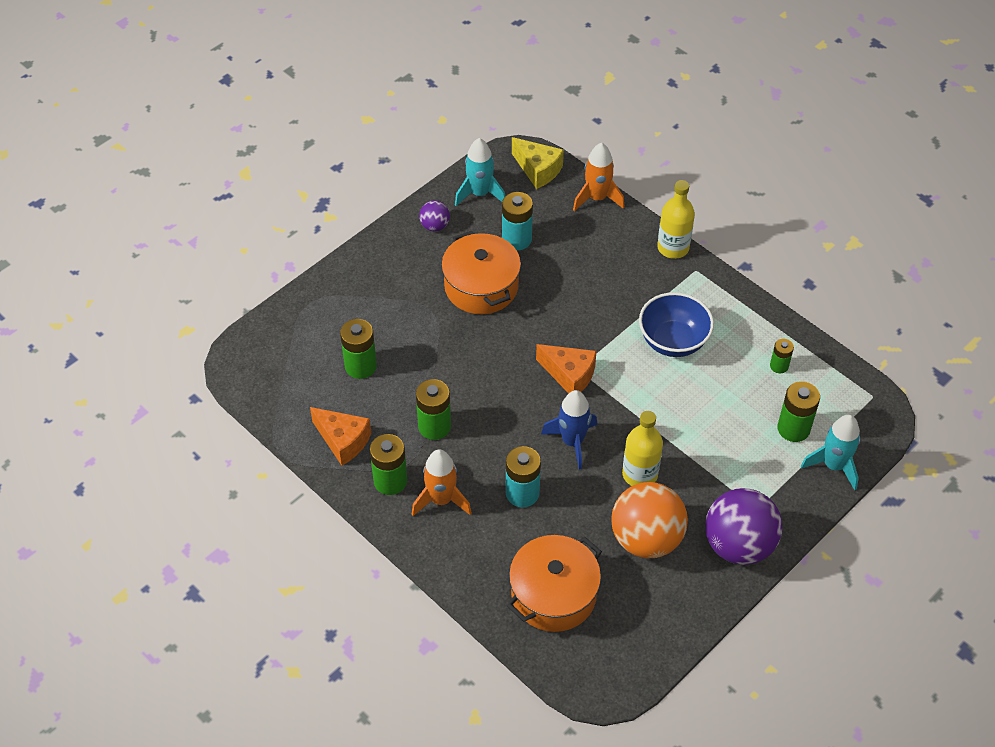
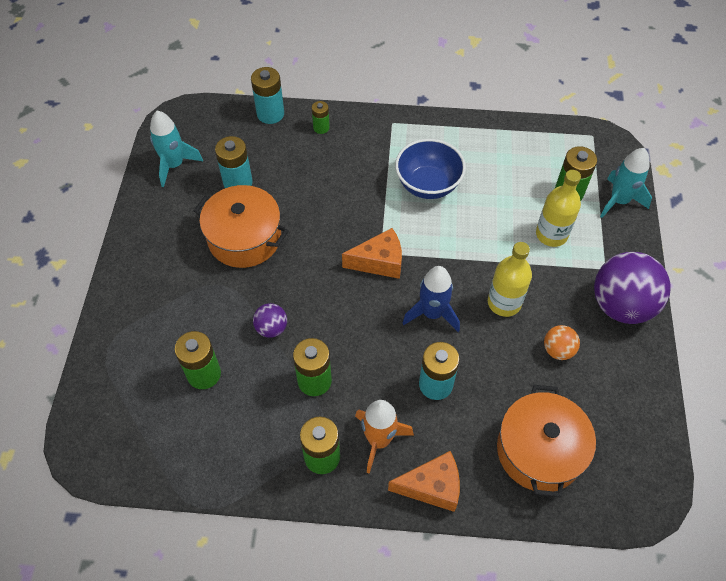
camera: 40 degrees left, 5 degrees up
orange cheese [310,407,371,465] -> orange cheese moved to [388,451,460,512]
purple ball [419,201,450,231] -> purple ball moved to [253,303,287,338]
yellow cheese [512,137,564,189] -> none
orange rocket [573,143,624,211] -> turquoise battery [251,67,284,124]
orange ball [611,482,688,558] -> orange ball [544,325,580,360], size x0.48
yellow bottle [657,180,695,259] -> yellow bottle moved to [536,170,581,247]
green battery [770,339,794,373] -> green battery moved to [312,101,330,134]

